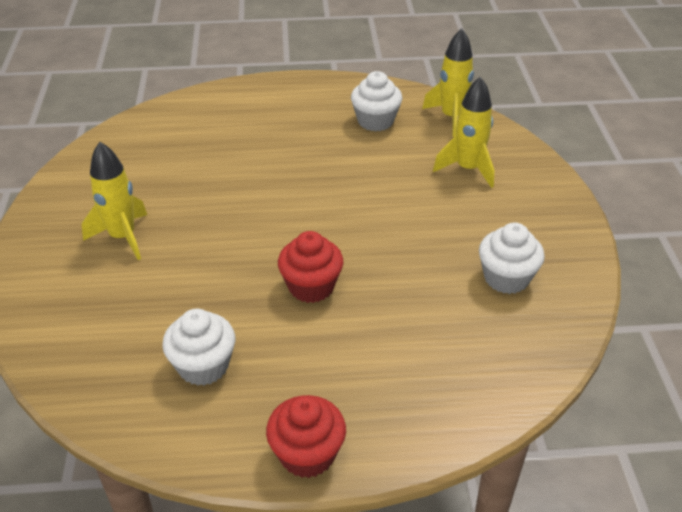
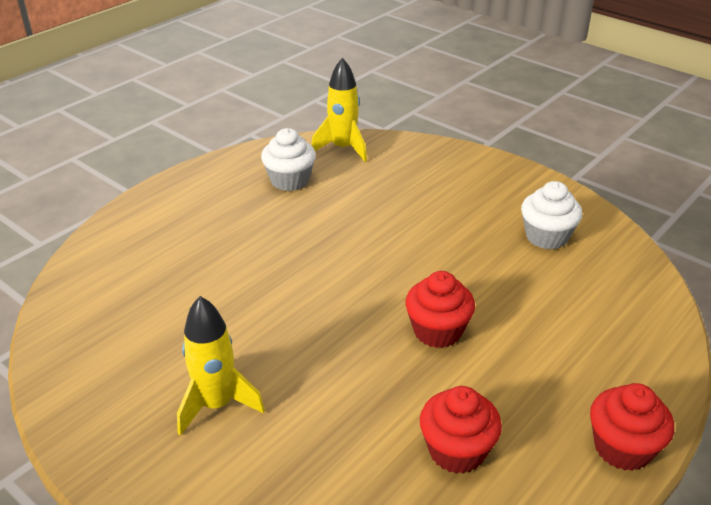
camera: 45 degrees left, 5 degrees down
white cupcake [162,309,235,386] -> red cupcake [420,386,502,474]
yellow rocket [433,77,494,188] -> none

